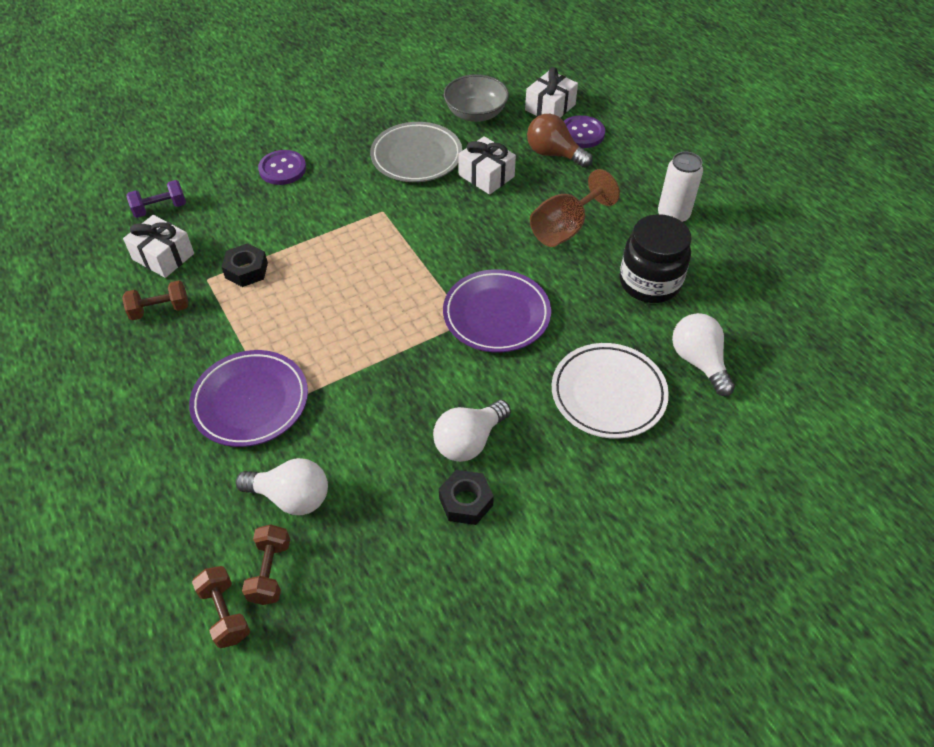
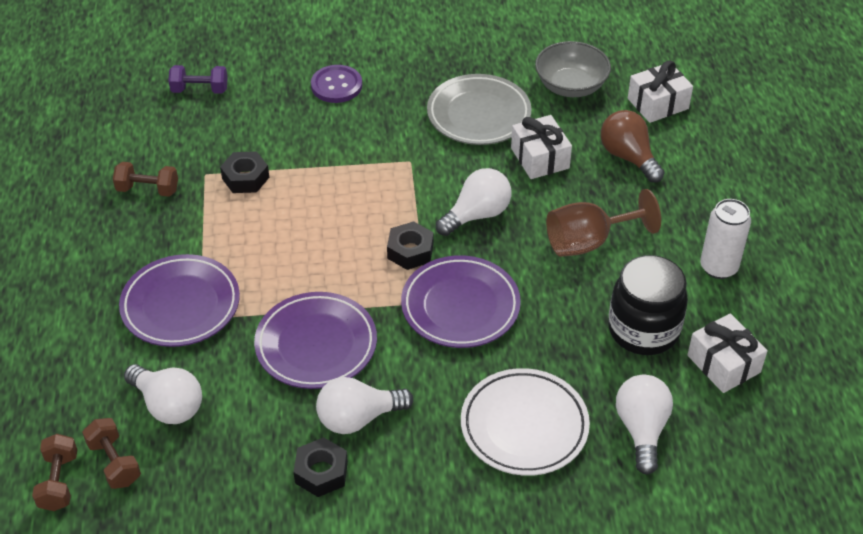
camera: 25 degrees right, 5 degrees down
white gift [123,215,194,278] -> white gift moved to [687,313,768,393]
brown dumbbell [242,524,290,605] -> brown dumbbell turned 60 degrees counterclockwise [82,418,141,489]
purple button [564,115,605,148] -> none
none -> purple plate [254,292,377,389]
none -> black nut [387,221,433,270]
none -> white light bulb [436,168,512,236]

